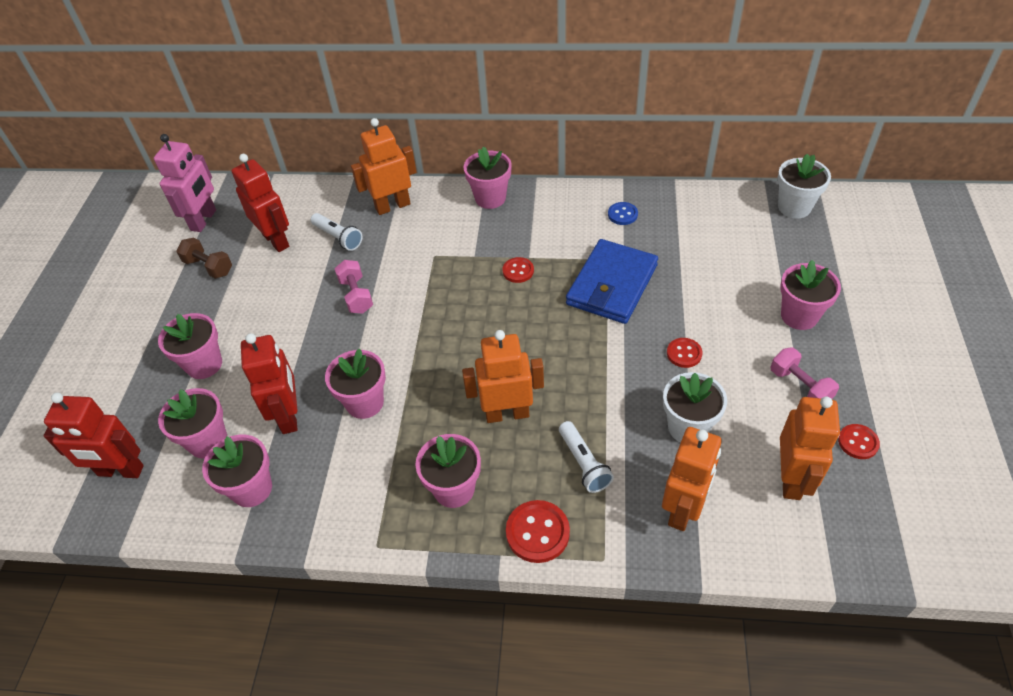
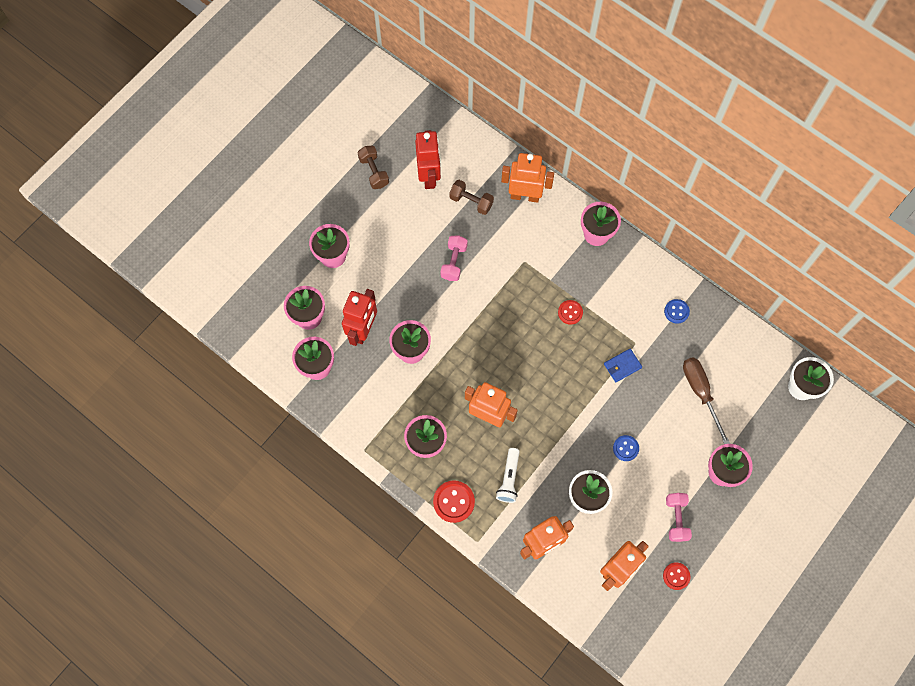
camera: 30 degrees right, 20 degrees up
red robot [43,392,144,478] -> none
pink robot [154,134,216,232] -> none
white flashlight [311,213,362,251] -> brown dumbbell [449,180,494,215]
blue wallet [566,239,658,324] -> blue wallet [604,348,642,382], size x0.45
red button [667,338,702,368] -> blue button [613,435,639,461]
none -> brown screwdriver [683,357,730,444]

